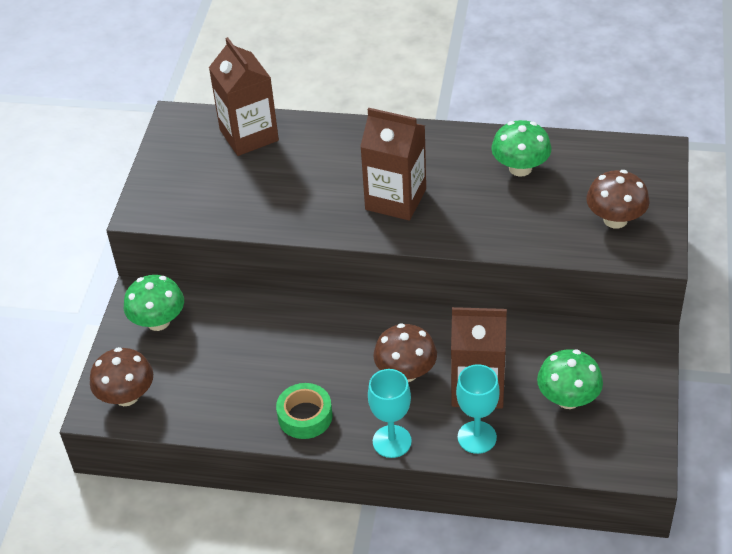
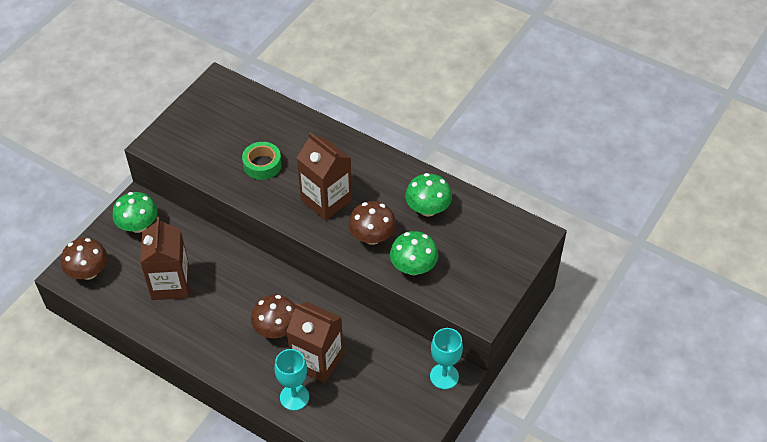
camera: 20 degrees right, 5 degrees up
brown carton [209,37,279,156] -> brown carton moved to [140,217,190,300]
green tape [276,383,333,439] -> green tape moved to [242,142,282,180]
turquoise goblet [368,369,412,458] -> turquoise goblet moved to [430,328,463,389]
green mushroom [537,349,603,409] -> green mushroom moved to [390,231,438,275]
brown mushroom [587,170,650,228] -> brown mushroom moved to [348,201,396,245]

